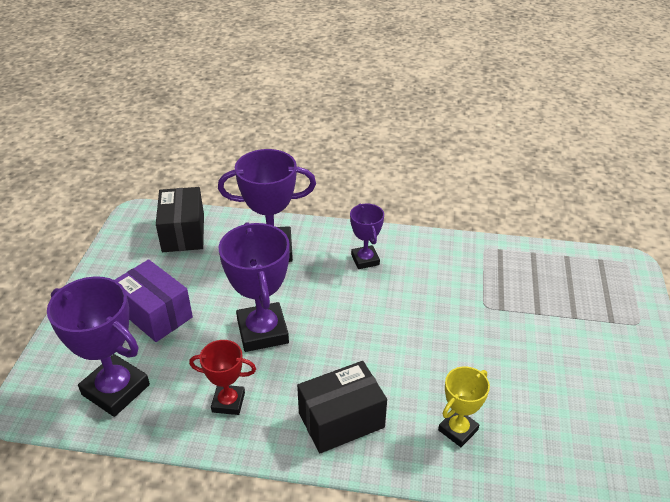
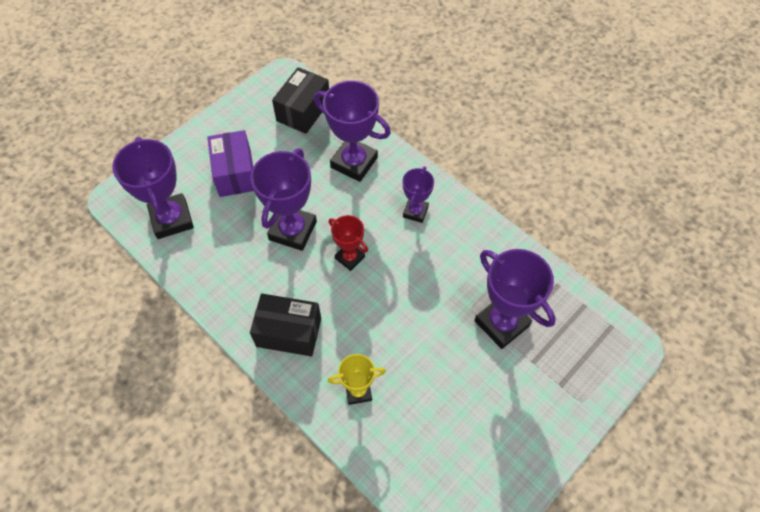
camera: 35 degrees right, 20 degrees up
red trophy [189,340,256,415] -> red trophy moved to [329,215,368,271]
none -> purple trophy [474,249,556,349]

